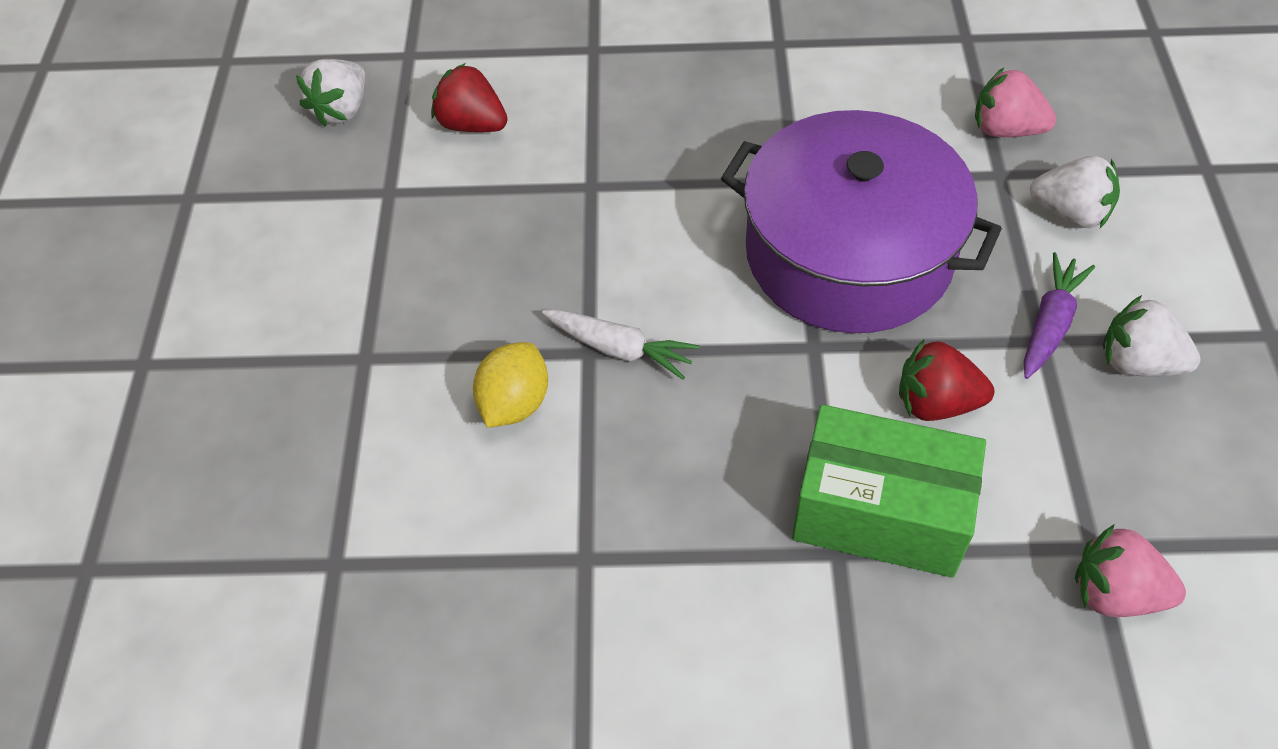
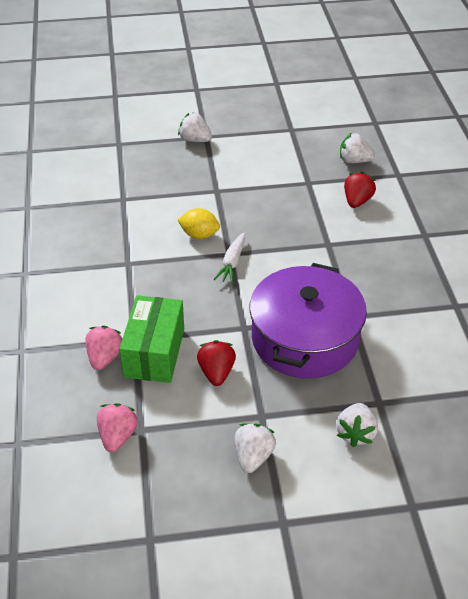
camera: 80 degrees right, 10 degrees down
pink strawberry [975,68,1056,137] -> pink strawberry moved to [85,326,122,370]
purple carrot [1024,252,1095,379] -> none
none -> white strawberry [178,113,212,142]

